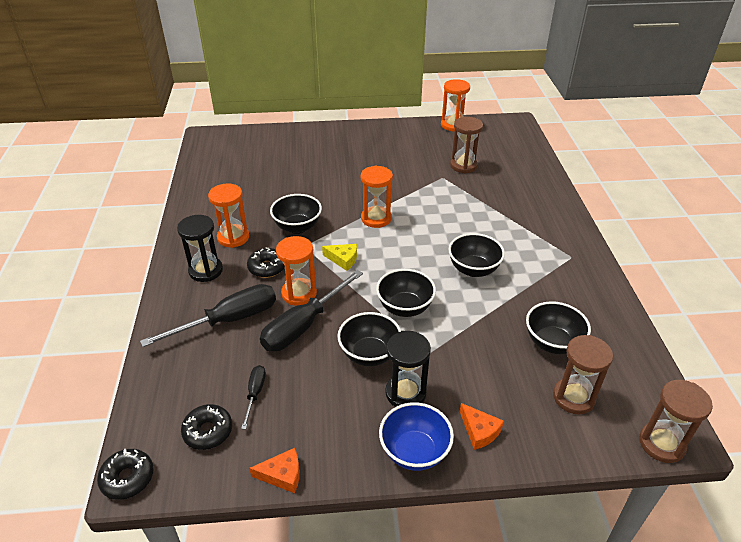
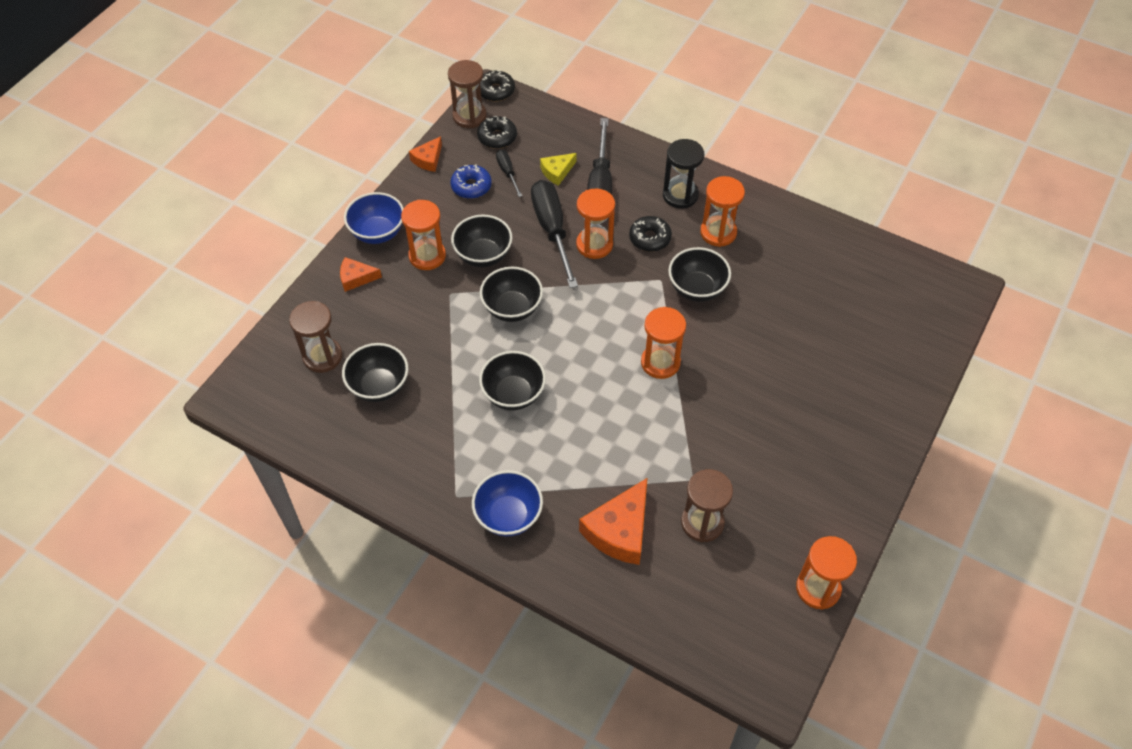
camera: 125 degrees right, 15 degrees up
black screwdriver [241,365,266,429] -> black screwdriver turned 150 degrees counterclockwise [496,150,522,197]
yellow cheese [322,244,357,271] -> yellow cheese moved to [540,153,577,186]
black hourglass [385,331,431,407] -> orange hourglass [401,200,446,270]
brown hourglass [639,380,713,463] -> brown hourglass moved to [448,60,487,128]
none -> blue donut [450,164,492,199]
none -> blue bowl [472,470,543,537]
none -> orange cheese [579,478,648,565]

